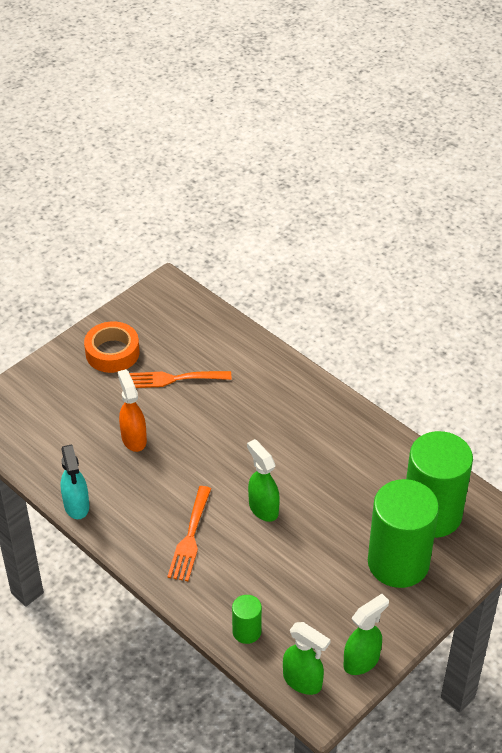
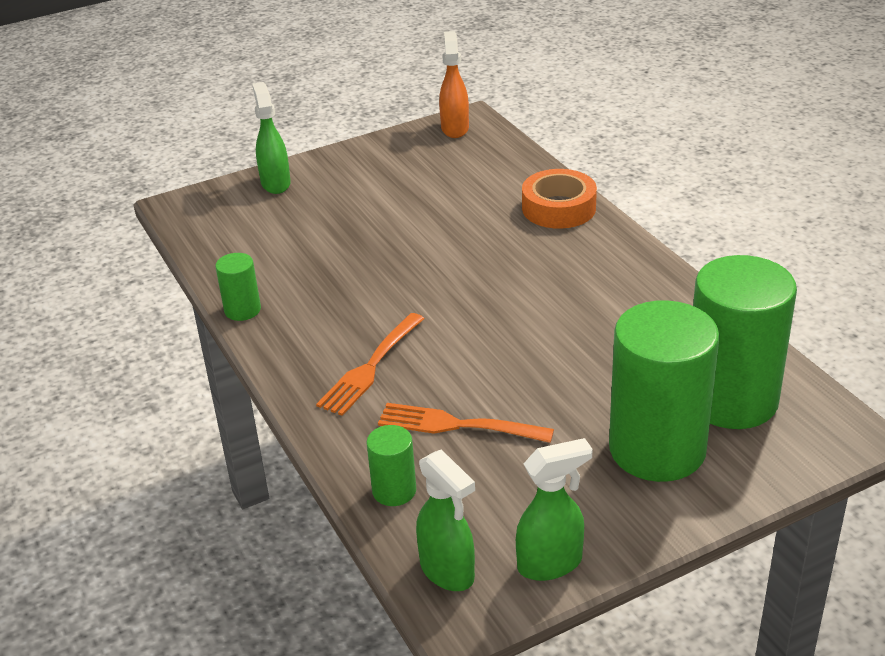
camera: 20 degrees right, 10 degrees down
turquoise spray bottle [61,444,89,519] -> green cylinder [215,253,261,321]
orange tape [84,321,140,373] -> orange tape moved to [522,169,597,229]
orange spray bottle [118,369,147,452] -> orange spray bottle moved to [439,31,469,138]
orange fork [129,371,231,388] -> orange fork moved to [378,403,554,443]
green spray bottle [247,439,280,522] -> green spray bottle moved to [252,82,291,194]

